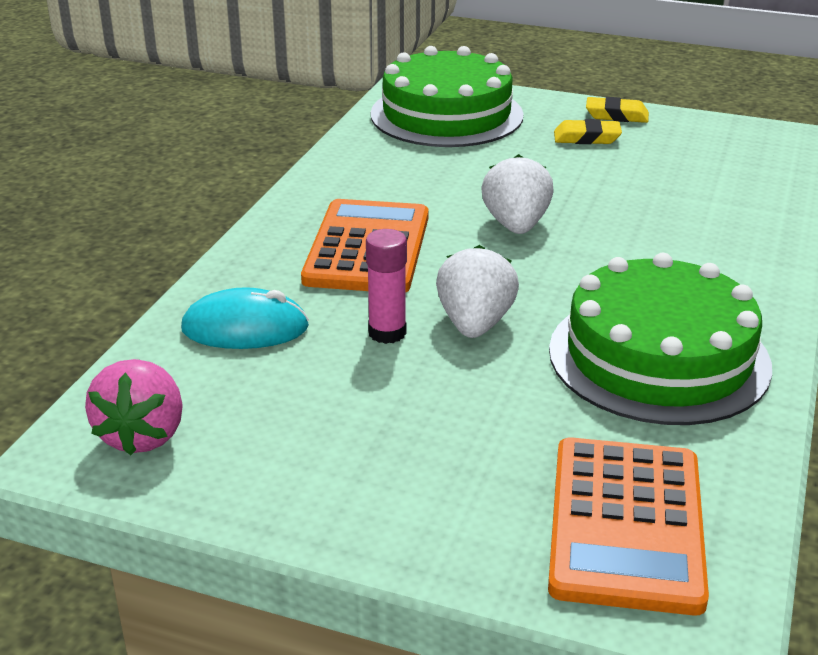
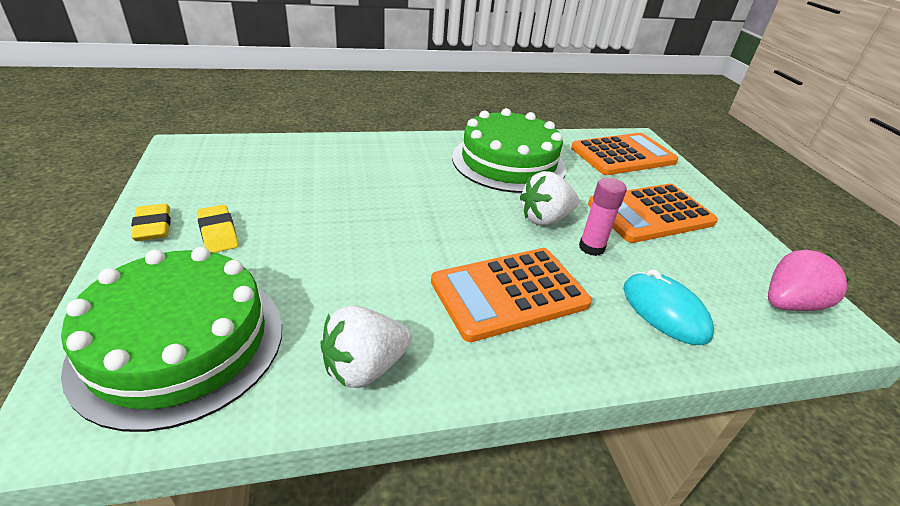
camera: 125 degrees left, 5 degrees up
white strawberry [481,154,554,234] -> white strawberry moved to [321,305,412,388]
none -> orange calculator [588,184,718,243]

